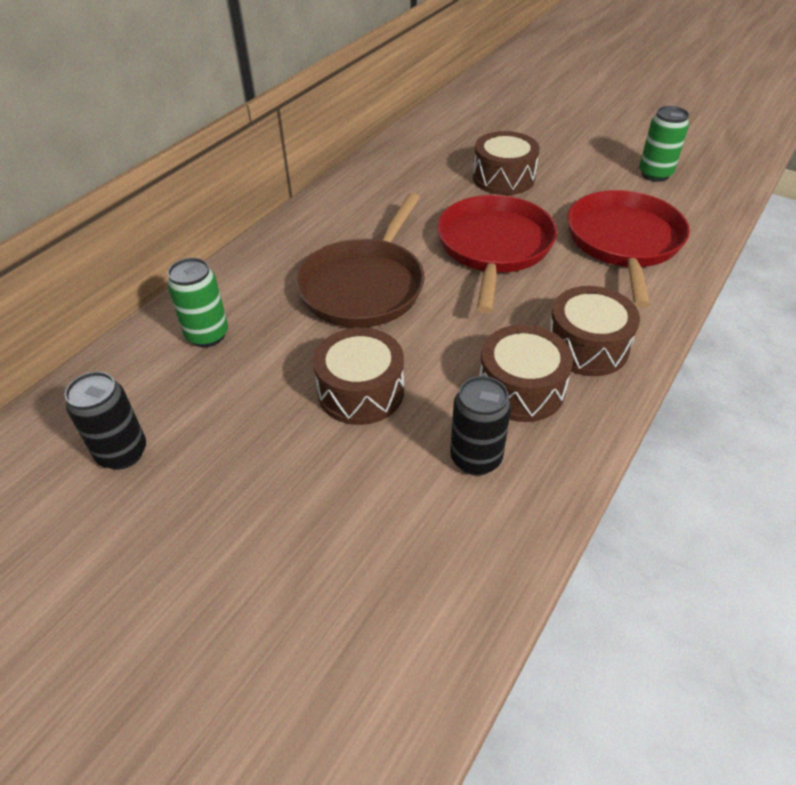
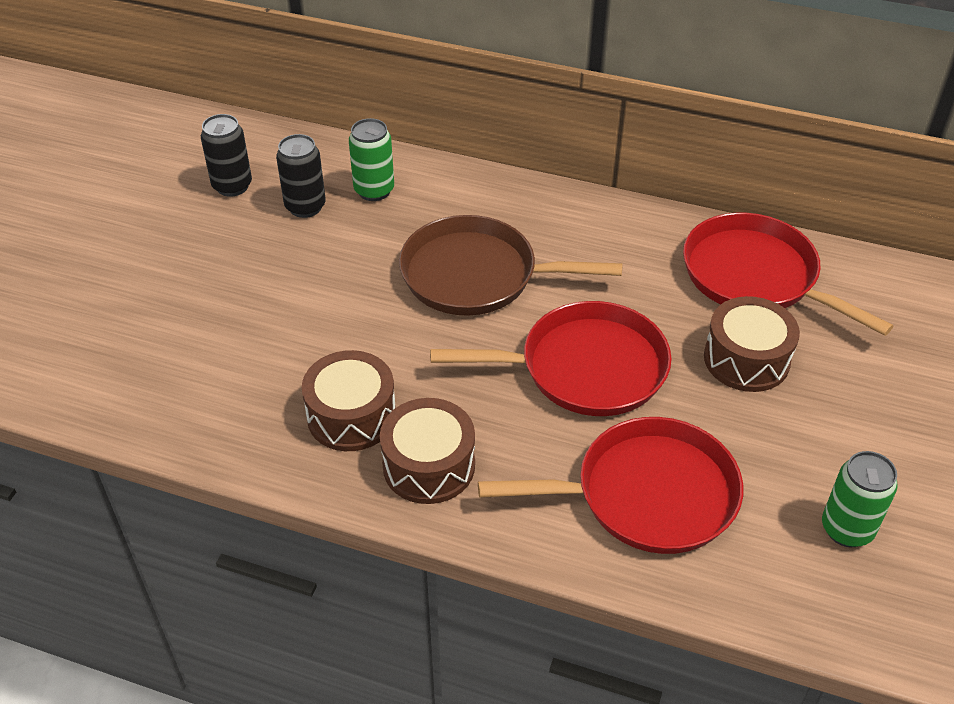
camera: 75 degrees right, 0 degrees up
brown drum [313,328,404,425] -> none
black can [450,376,511,476] -> black can moved to [276,134,326,218]
none -> red pan [683,213,893,336]

